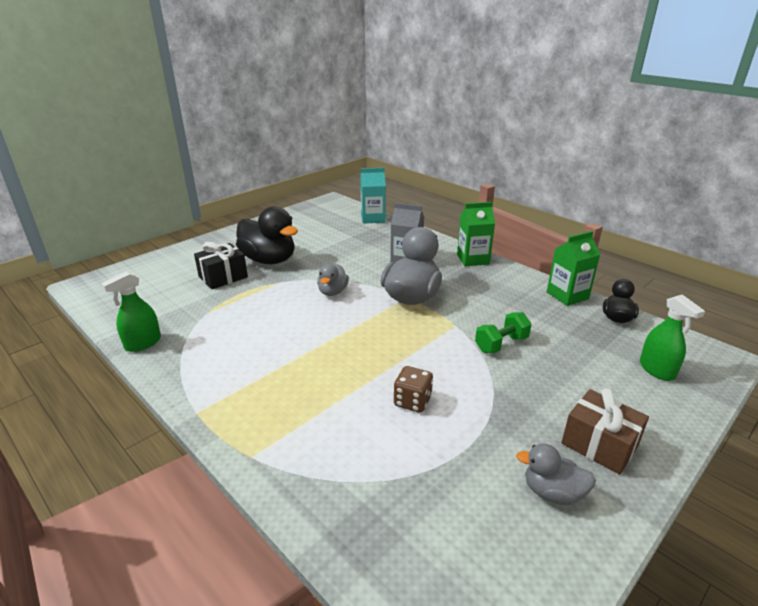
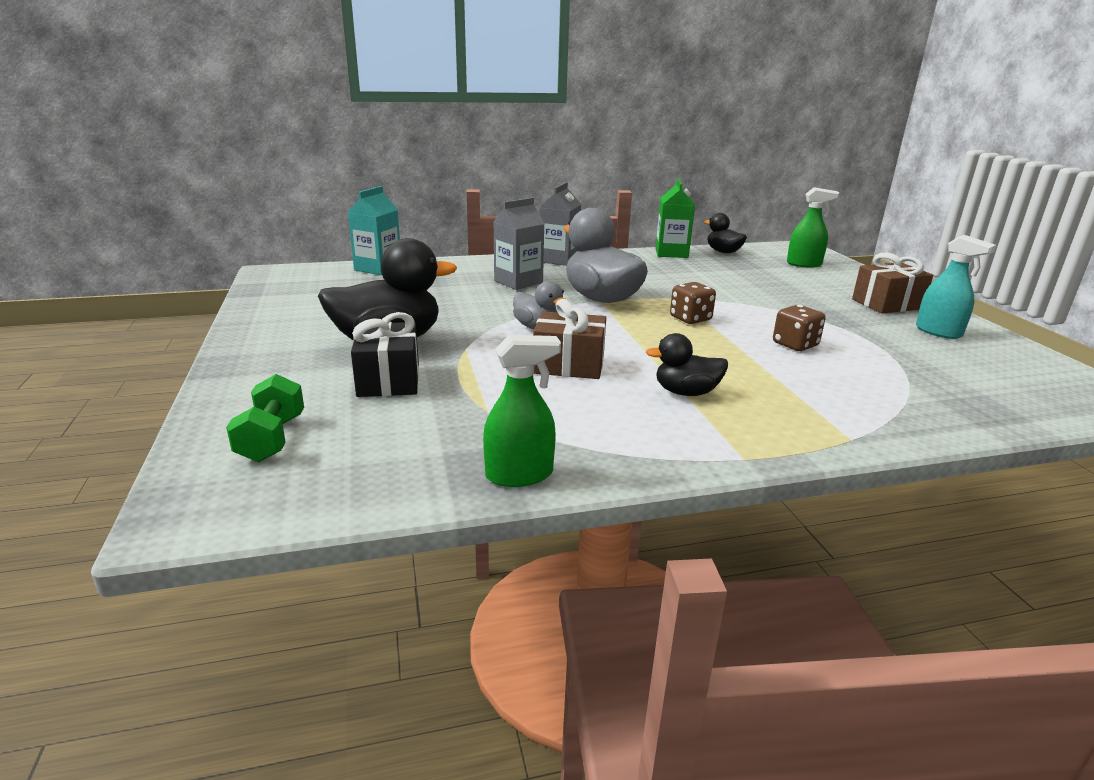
camera: 60 degrees left, 5 degrees down
green spray bottle [101,272,161,352] -> green spray bottle turned 90 degrees counterclockwise [483,335,561,487]
green carton [457,202,495,266] -> grey carton [539,182,581,266]
green dumbbell [475,312,531,353] -> green dumbbell moved to [226,374,304,462]
grey duck [516,444,596,505] -> turquoise spray bottle [916,235,996,339]
none -> brown gift [533,299,606,379]
none -> black duck [646,333,728,396]
none -> brown dice [670,282,716,324]

